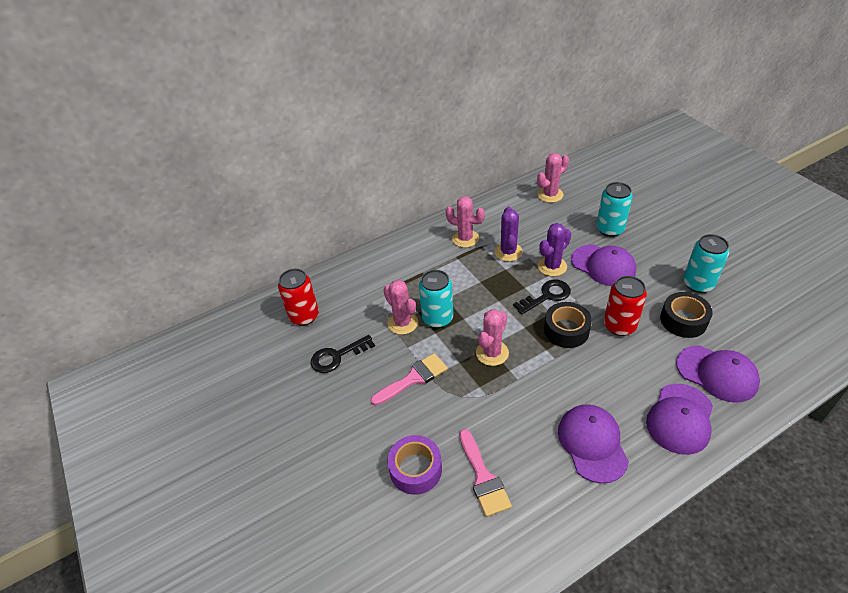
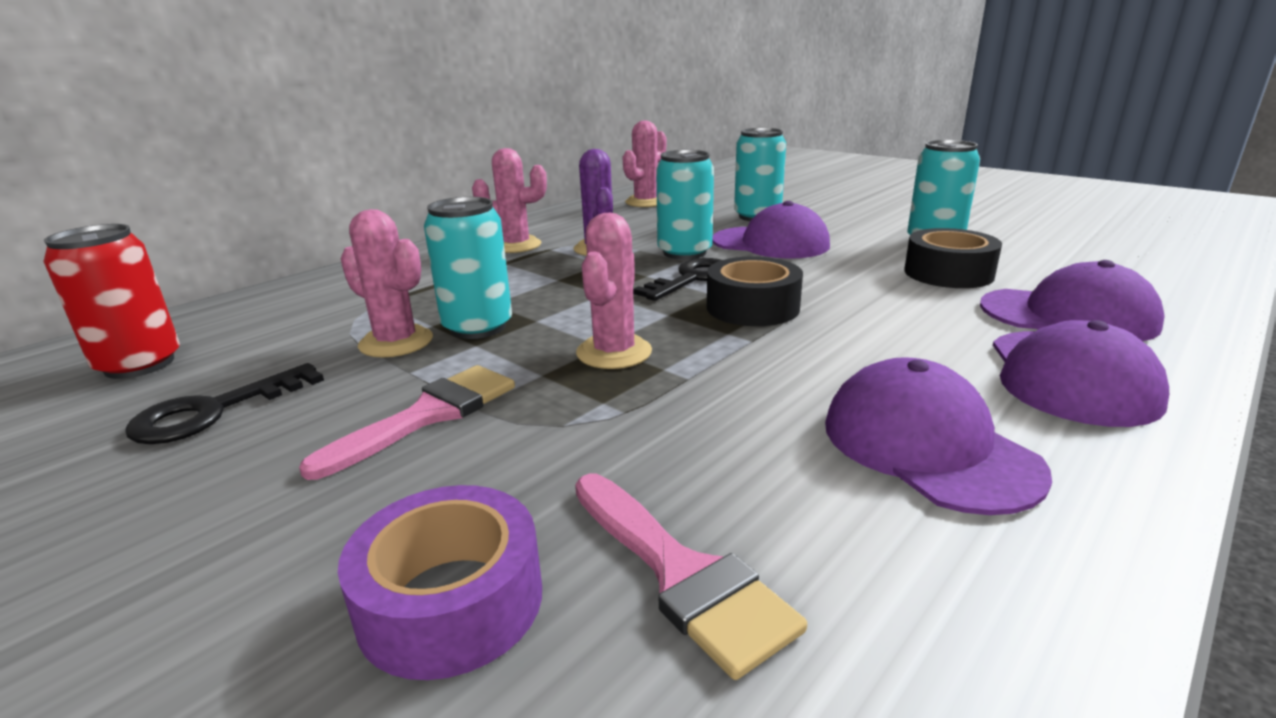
camera: 20 degrees left, 20 degrees down
purple cactus [538,223,571,276] -> turquoise can [656,150,714,260]
red can [604,276,647,336] -> none

